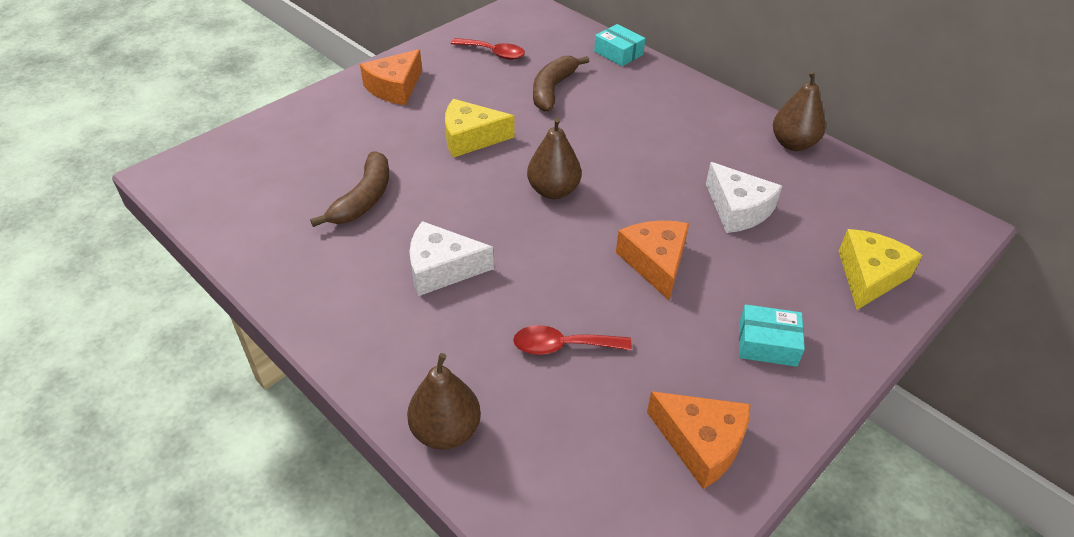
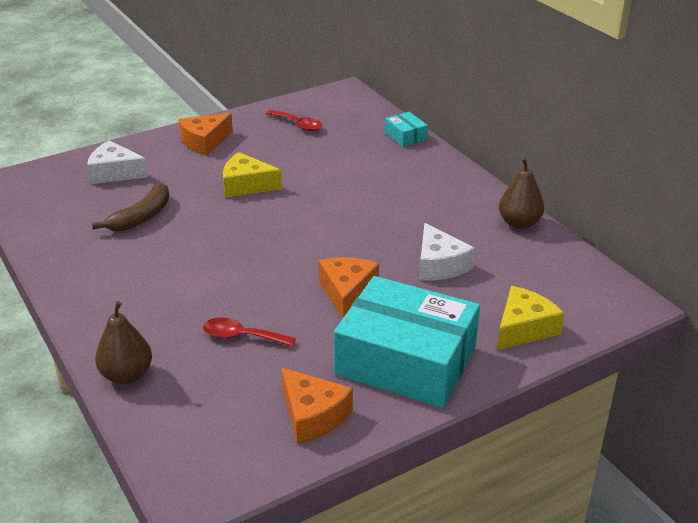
camera: 15 degrees right, 10 degrees down
white cheese [409,221,494,296] -> white cheese moved to [87,140,148,184]
brown pear [527,118,581,199] -> none
brown banana [533,56,589,111] -> none
turquoise box [739,304,805,367] -> turquoise box [334,276,480,408], size x2.43

